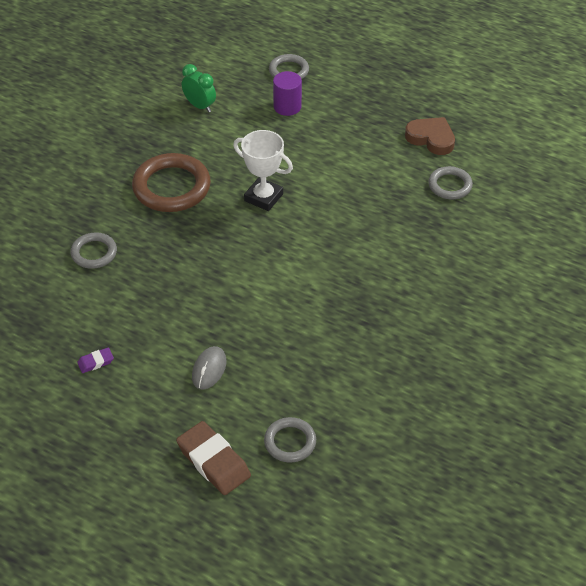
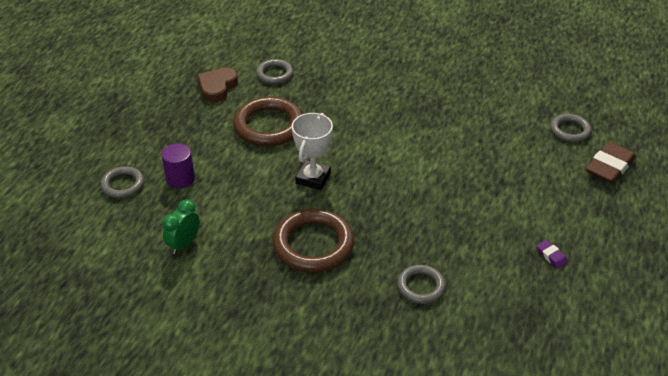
camera: 100 degrees left, 5 degrees down
grey mouse [192,346,227,390] -> none
none -> brown ring [233,97,302,146]

